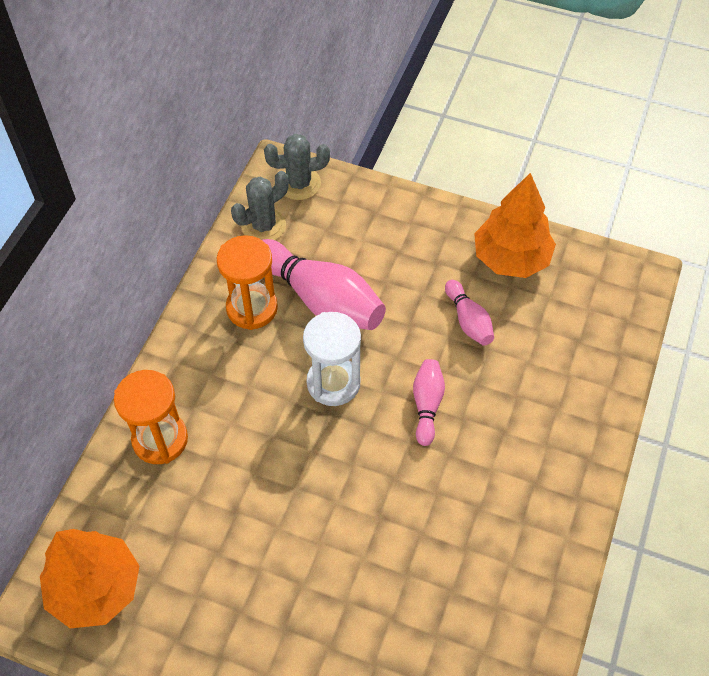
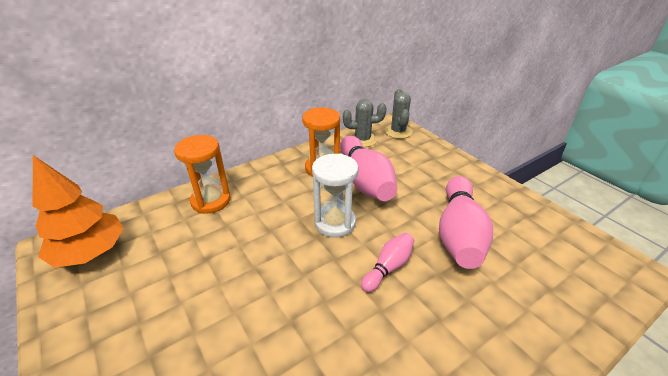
camera: 35 degrees right, 20 degrees down
grey cactus [264,134,330,200] -> grey cactus turned 60 degrees clockwise [385,89,412,139]
pink bowling pin [445,280,494,346] -> pink bowling pin [439,176,493,269], size x1.92
orange tree [474,173,556,278] -> none

